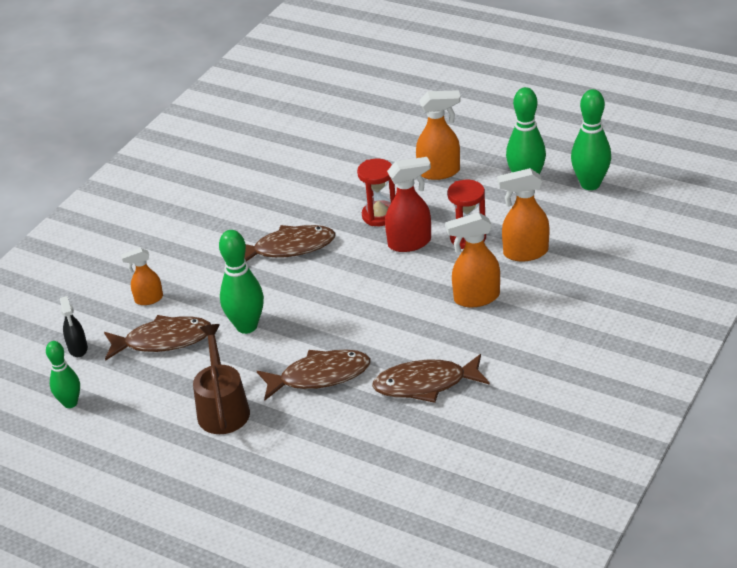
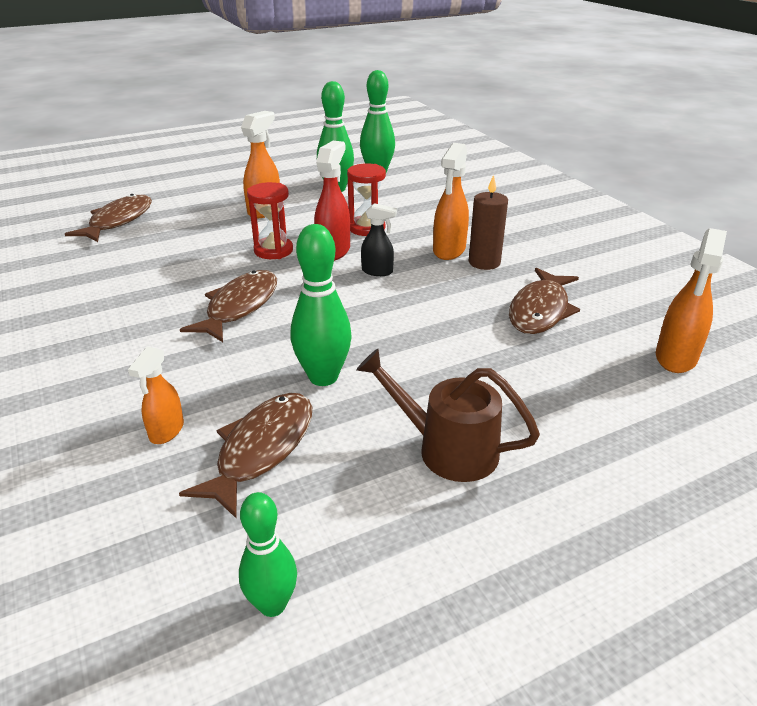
camera: 60 degrees left, 5 degrees down
black spray bottle [60,296,88,357] -> black spray bottle moved to [361,203,397,276]
brown fish [257,349,371,400] -> brown fish moved to [65,194,152,242]
orange spray bottle [497,168,549,261] -> orange spray bottle moved to [656,228,727,373]
none -> brown candle [469,175,508,270]

